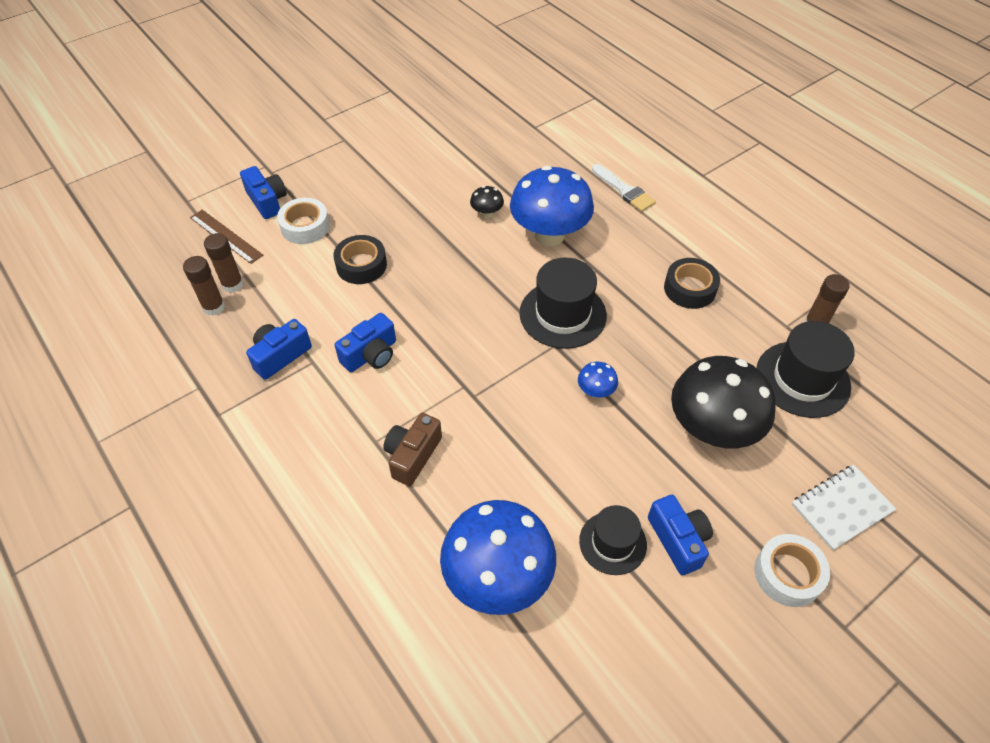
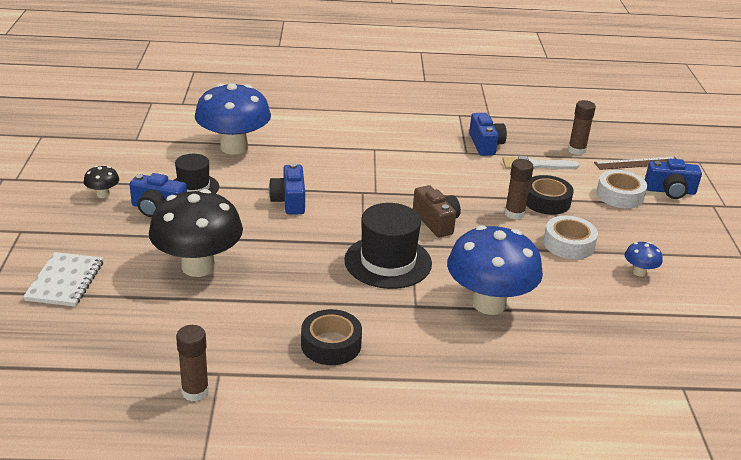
camera: 125 degrees right, 20 degrees down
brown glue stick [183,256,225,316] -> brown glue stick moved to [505,159,534,219]
blue camera [335,313,396,372] -> blue camera moved to [269,163,305,215]
brown camera [383,413,442,486] -> brown camera moved to [413,185,461,238]
black mushroom [470,186,504,218] -> black mushroom moved to [84,166,119,198]
blue mushroom [578,362,618,398] -> blue mushroom moved to [625,242,663,277]
white brush [592,164,656,212] -> white brush moved to [502,156,579,169]
white tape [754,534,830,607] -> white tape moved to [543,216,598,259]
black hat [756,321,855,418] -> none

